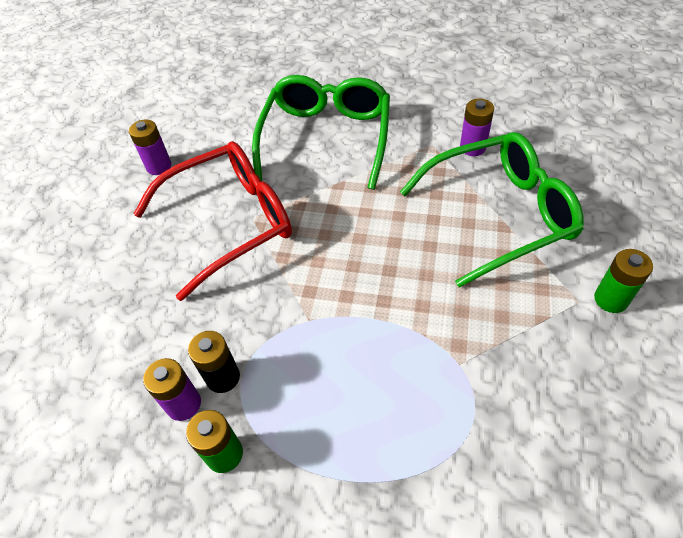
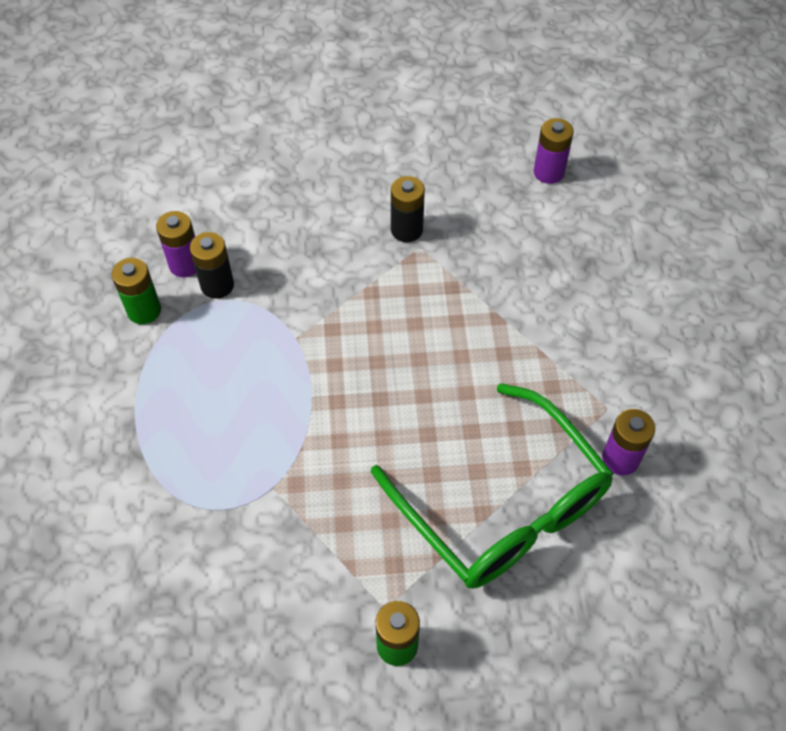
camera: 70 degrees right, 5 degrees up
purple battery [129,119,171,175] -> purple battery moved to [534,118,574,184]
red glasses [133,141,292,301] -> black battery [391,176,425,242]
green glasses [252,75,390,190] -> none

